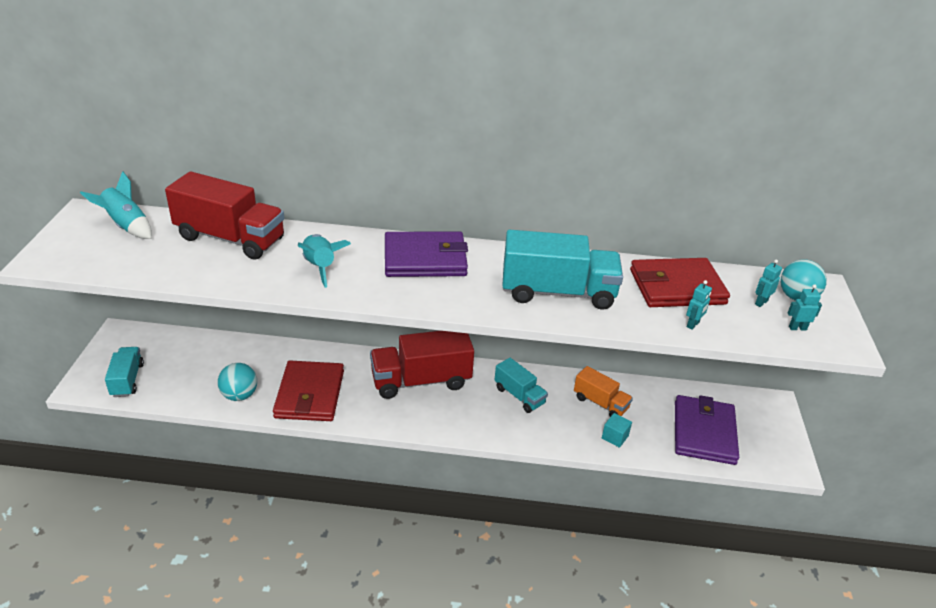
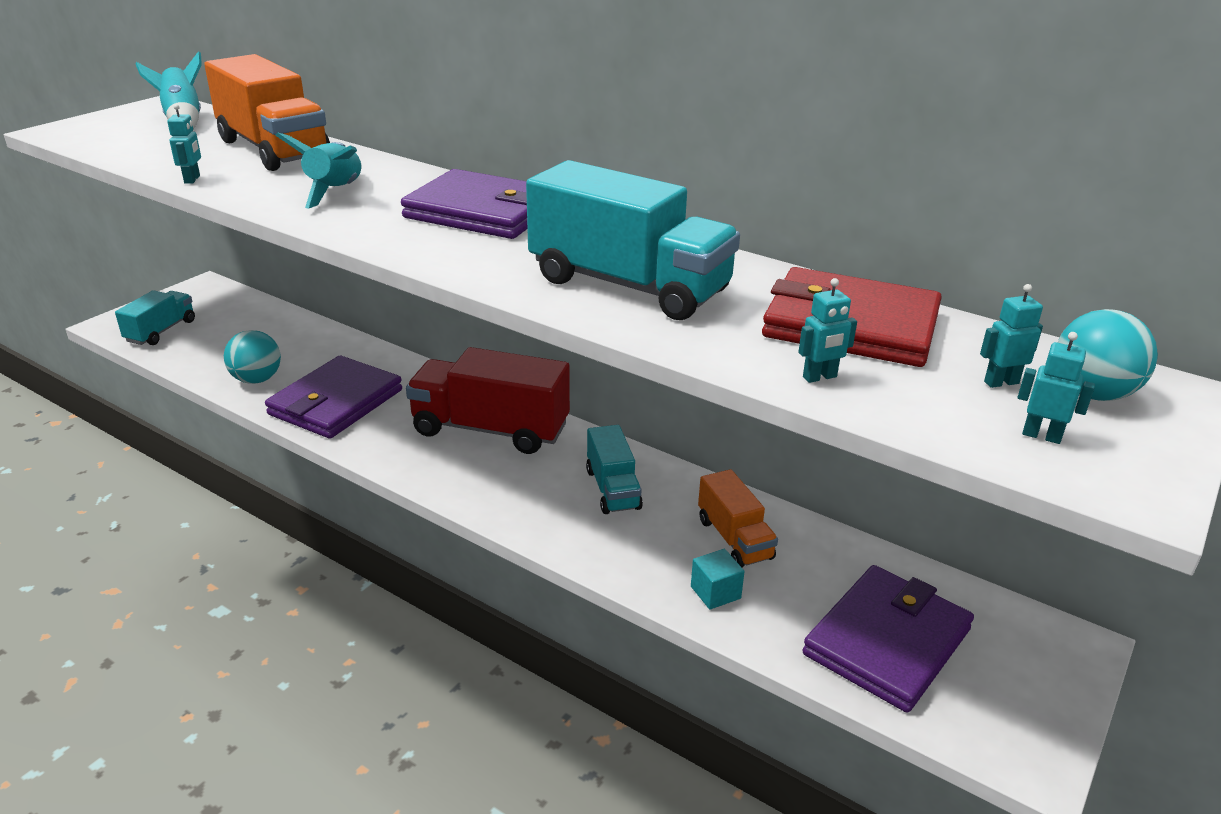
camera: 30 degrees right, 5 degrees down
red truck [165,171,284,260] -> orange truck [204,54,330,171]
red wallet [273,361,344,421] -> purple wallet [265,356,402,439]
none -> turquoise robot [167,104,201,184]

